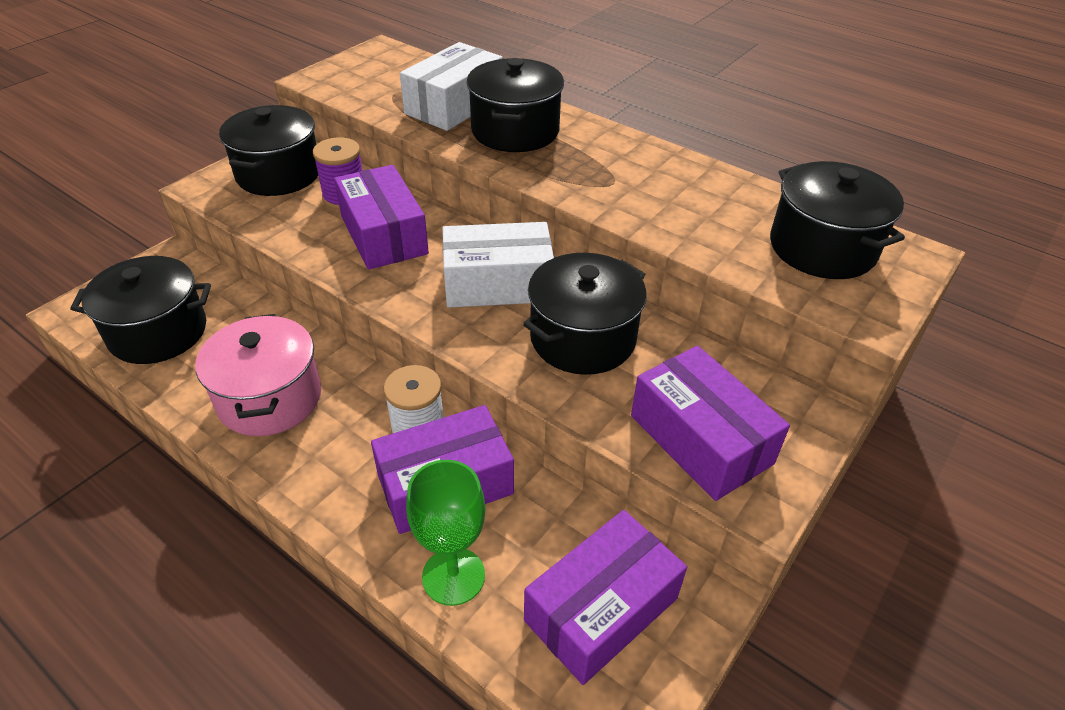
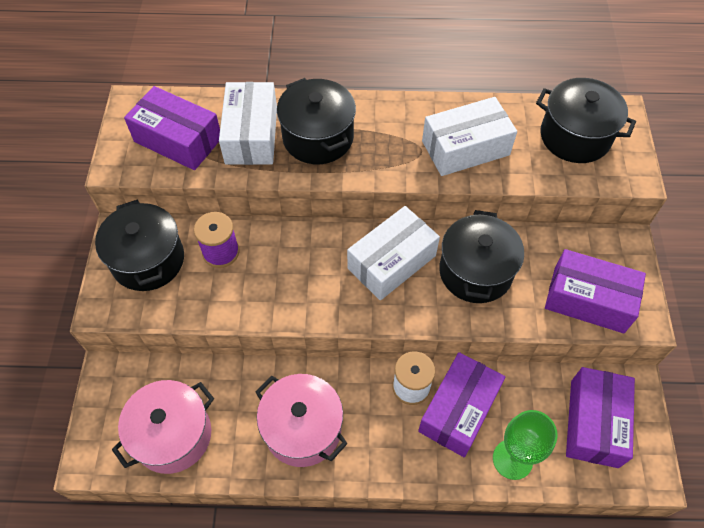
camera: 35 degrees left, 15 degrees up
black pot [70,256,211,364] -> pink pot [112,380,214,474]
purple box [334,165,429,270] -> purple box moved to [124,86,220,170]
none -> white box [422,97,517,176]

